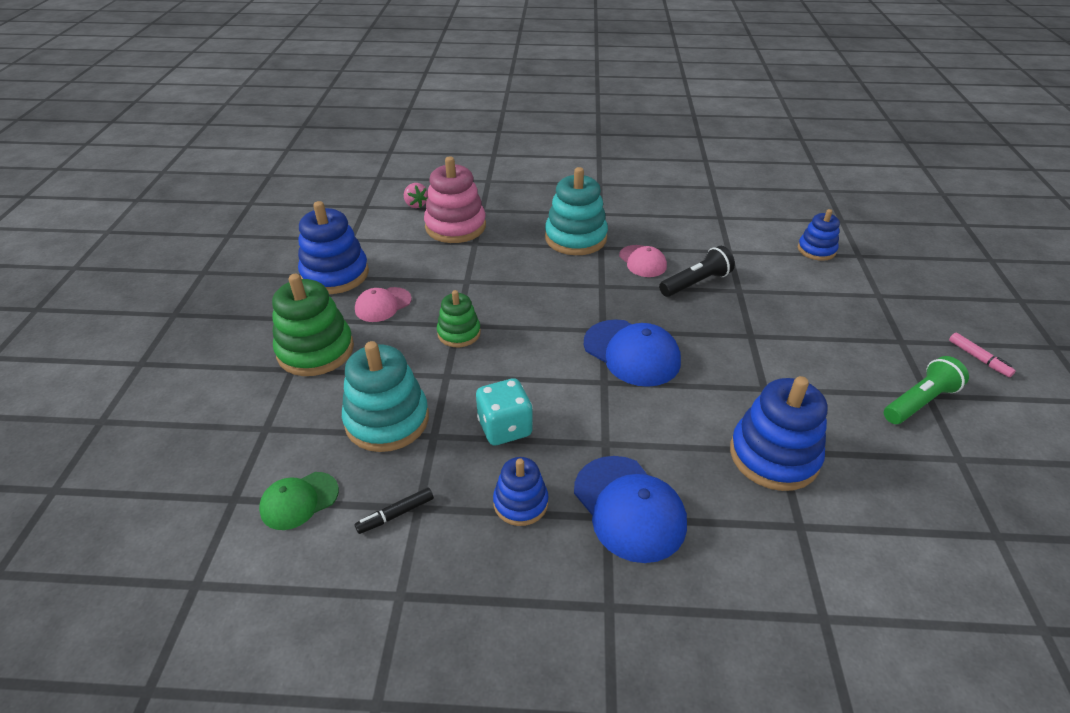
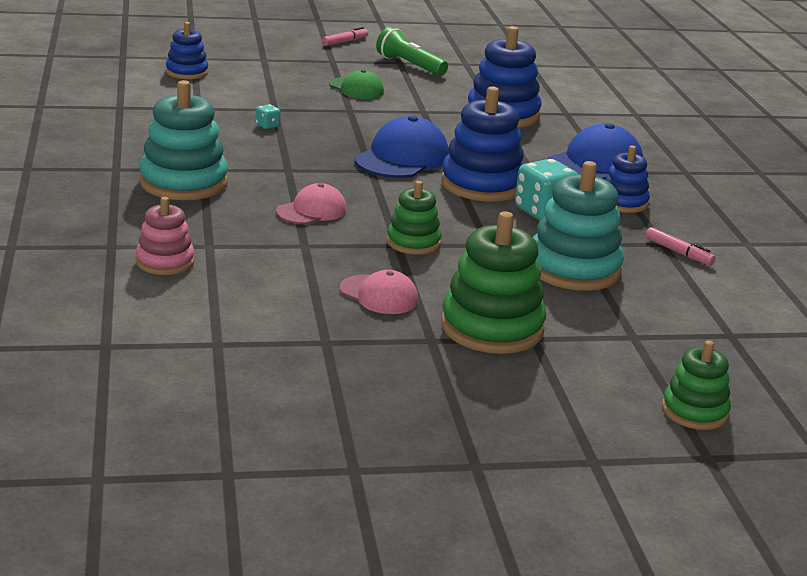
camera: 105 degrees left, 15 degrees down
green cap [259,472,339,530] -> green cap moved to [329,70,384,99]
blue stacking toy [298,201,369,294] -> blue stacking toy moved to [441,86,524,202]
black marker [355,487,434,534] -> pink marker [646,227,715,265]
pink strawberry [404,183,428,208] -> none
pink stacking toy [424,156,486,243] -> pink stacking toy [136,197,195,275], size x0.59
pink cap [619,245,667,277] -> pink cap moved to [276,183,347,224]
black flashlight [659,246,735,297] -> turquoise dice [256,104,280,129]
none -> green stacking toy [662,340,731,430]

